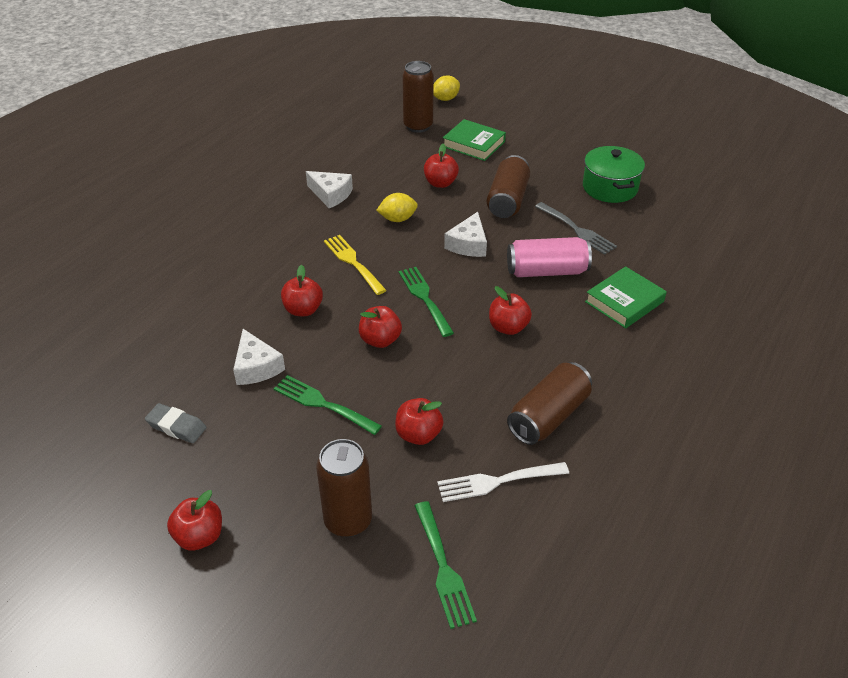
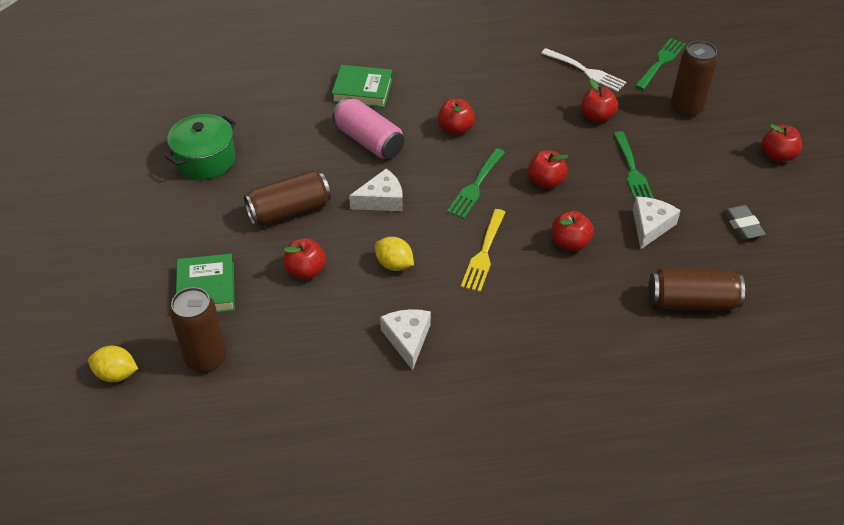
camera: 130 degrees left, 5 degrees up
brown can [507,362,592,445] -> brown can moved to [648,268,745,311]
grey fork [535,202,617,255] -> none

